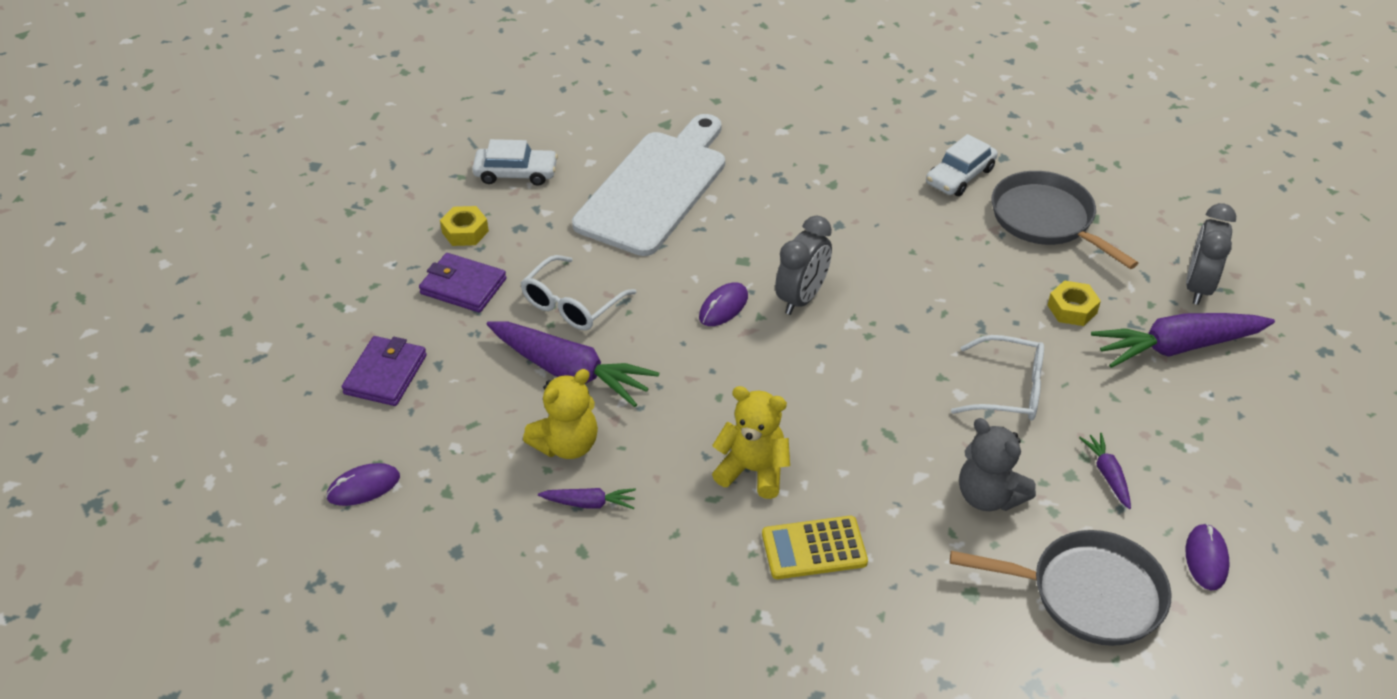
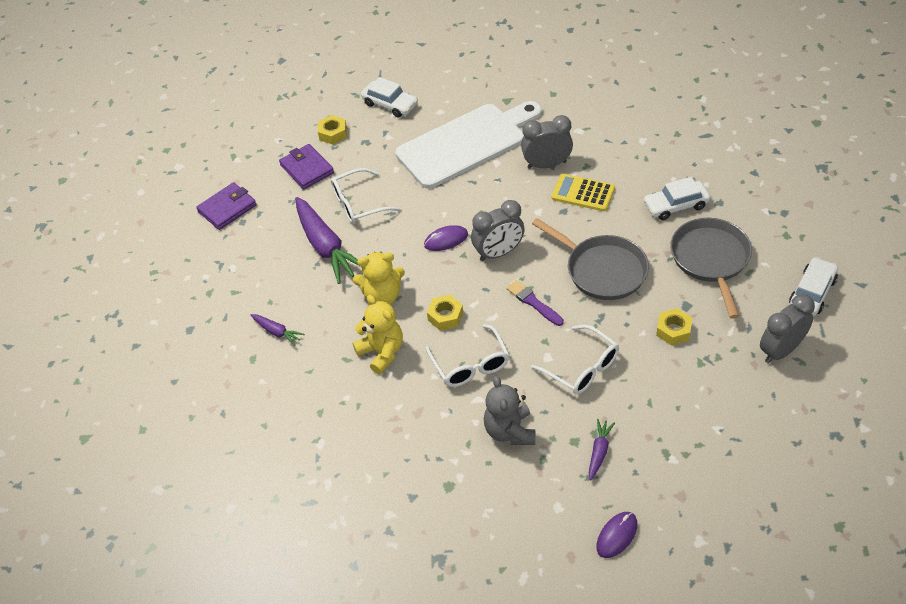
camera: 35 degrees right, 5 degrees up
purple mouse [326,463,400,506] -> none
yellow teddy bear [523,369,598,459] -> yellow teddy bear moved to [353,252,405,305]
yellow calculator [762,516,868,579] -> yellow calculator moved to [552,174,615,211]
grey pan [950,530,1172,646] -> grey pan moved to [532,218,649,300]
purple carrot [1091,313,1275,368] -> none
none -> white glasses [426,324,509,387]
none -> yellow nut [427,295,463,331]
none -> purple brush [507,280,564,326]
none -> grey clock [521,115,573,169]
none -> white car [789,257,838,316]

